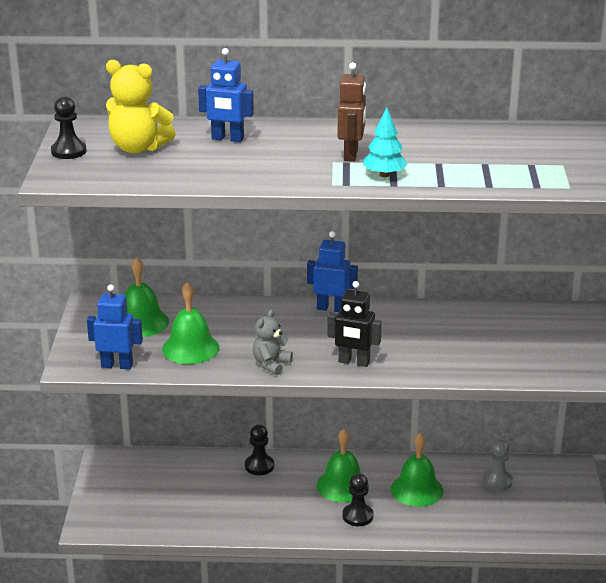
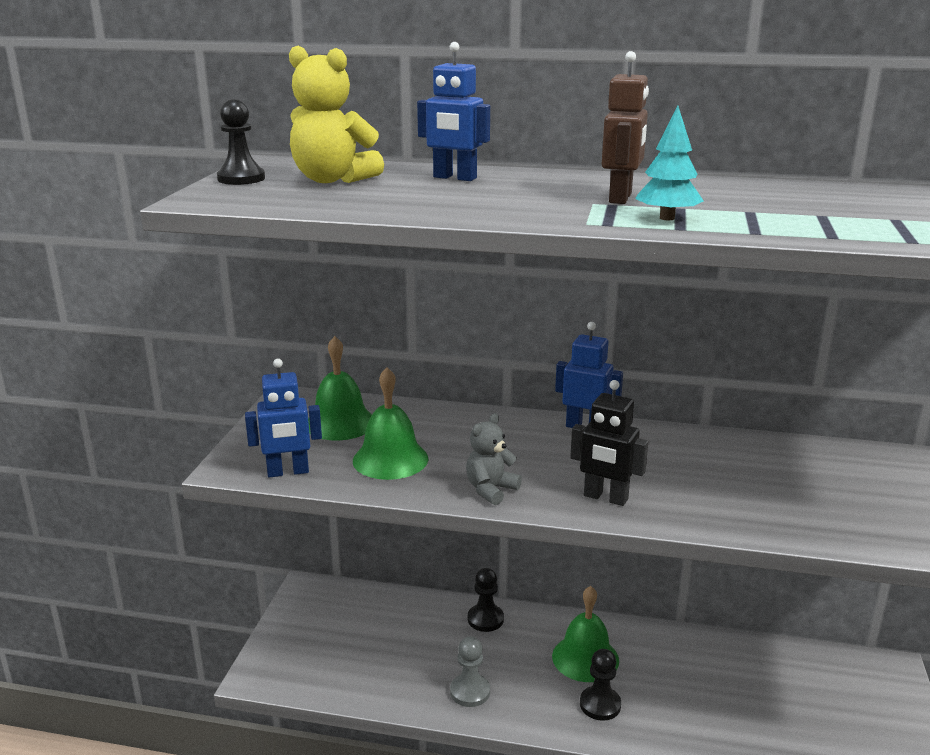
camera: 10 degrees right, 5 degrees down
blue robot [87,284,143,370] -> blue robot turned 150 degrees clockwise [245,358,322,478]
green bell [391,433,443,507] -> none
grey pawn [482,439,513,491] -> grey pawn moved to [450,636,490,707]

